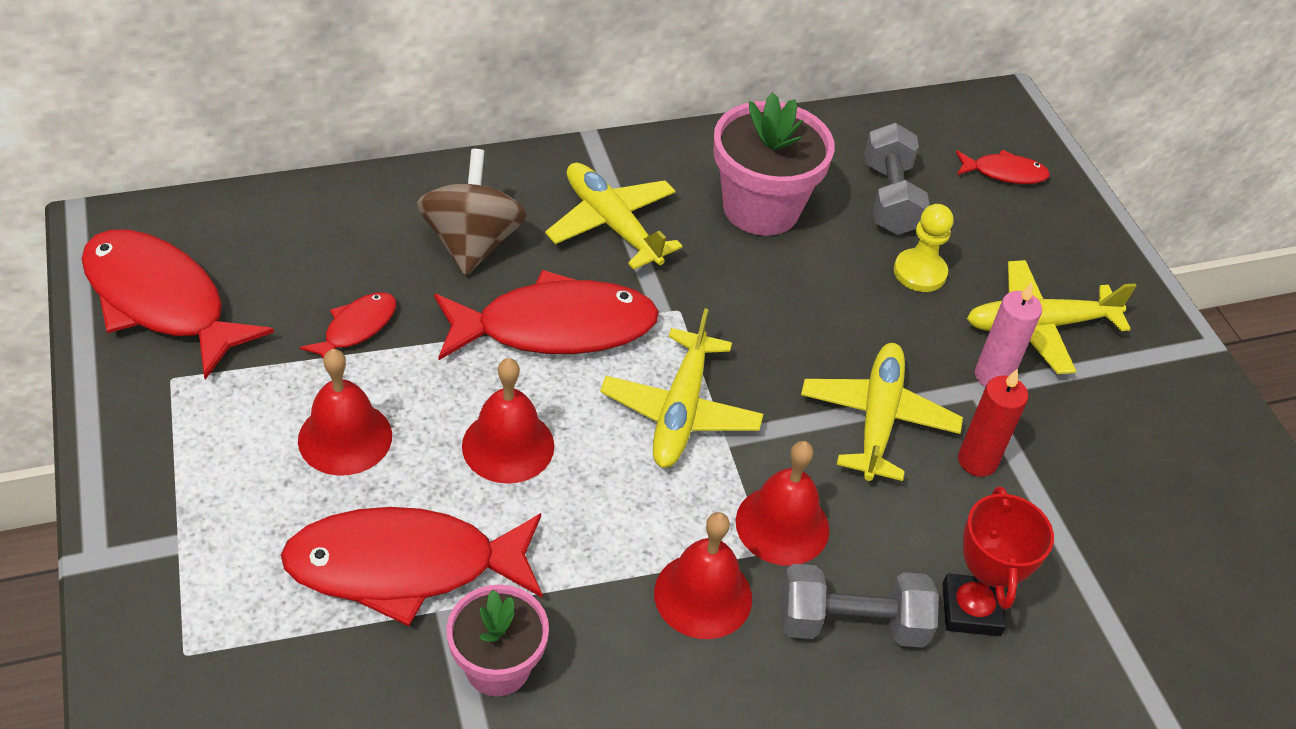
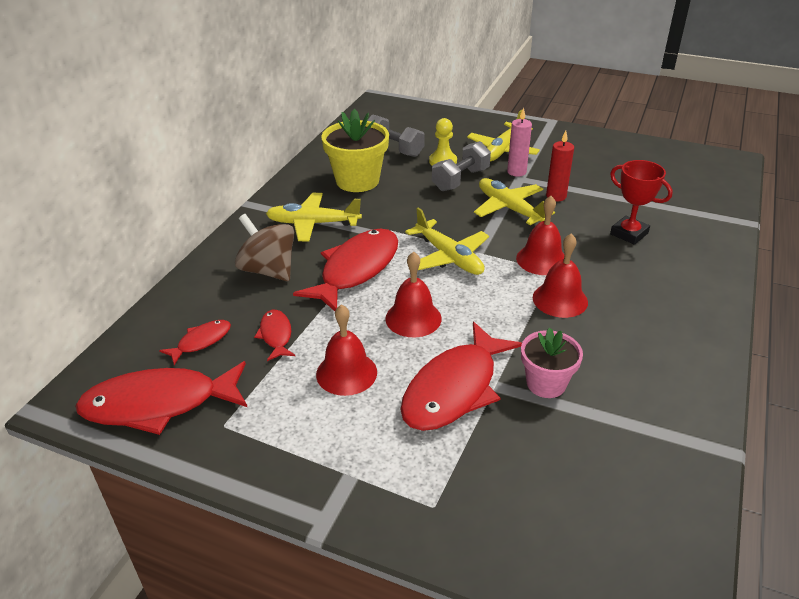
camera: 45 degrees left, 10 degrees down
pink flower pot [713,92,835,236] -> yellow flower pot [321,109,389,192]
grey dumbbell [780,564,939,648] -> grey dumbbell moved to [432,141,491,191]
red fish [956,150,1050,184] -> red fish moved to [159,320,231,365]

